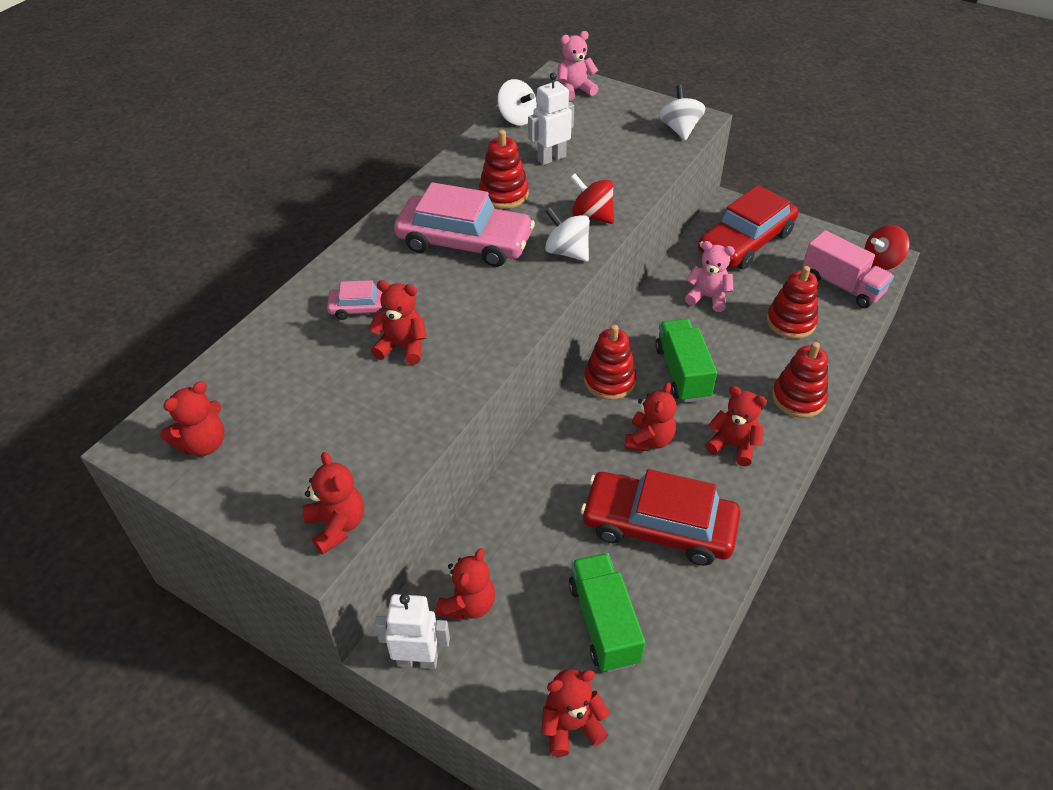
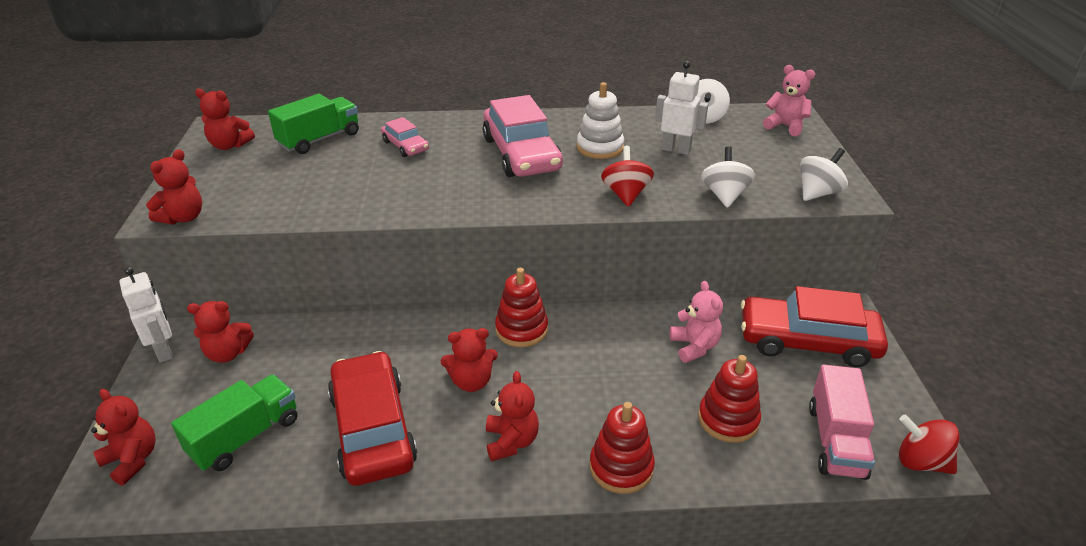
camera: 55 degrees right, 10 degrees down
red teddy bear [369,280,426,365] -> none
red stacking toy [479,130,529,209] -> white stacking toy [577,82,624,159]
white spinning top [545,207,590,262] -> white spinning top moved to [701,146,755,208]
green truck [655,319,717,402] -> green truck moved to [268,94,359,154]

